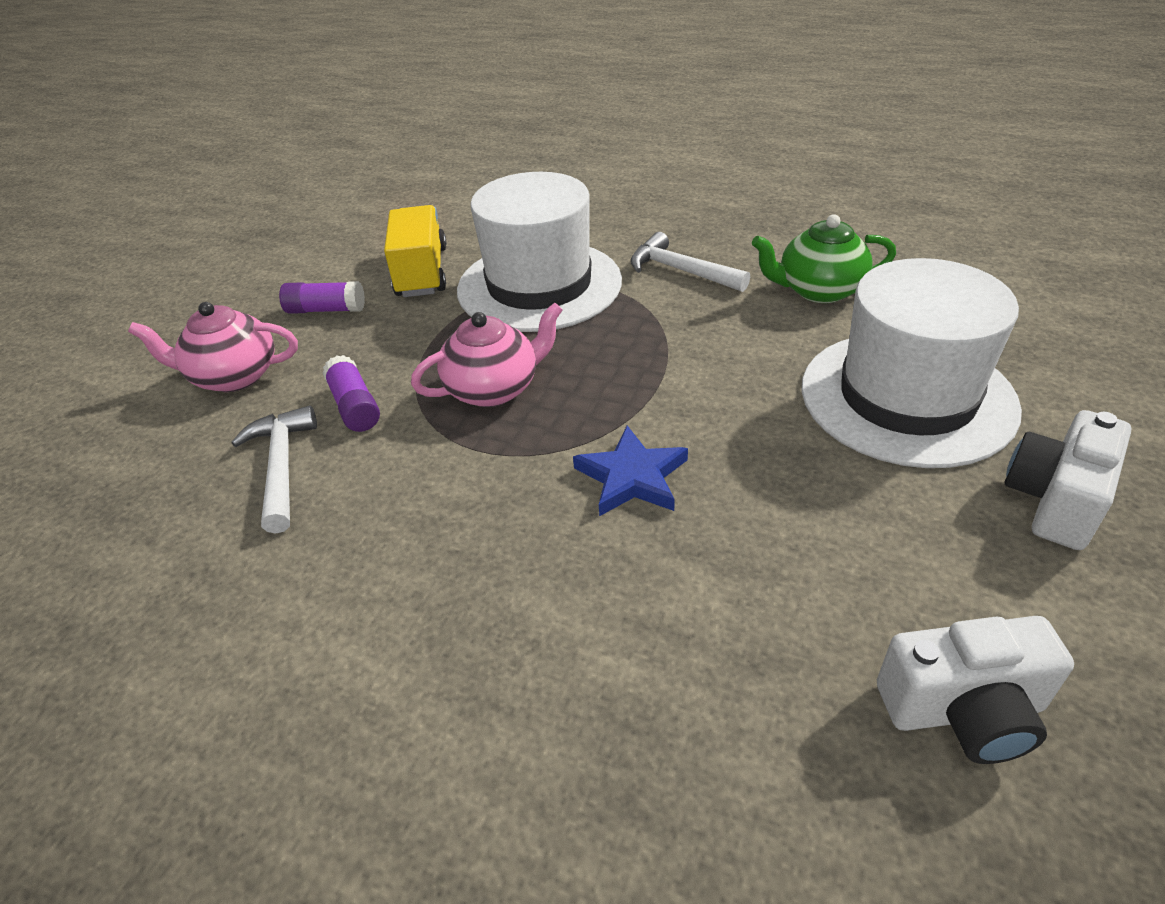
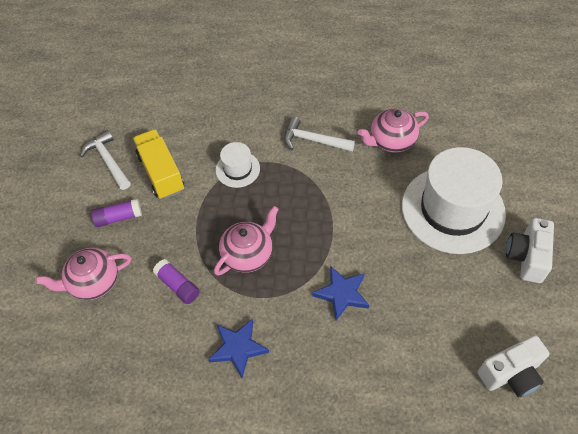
camera: 20 degrees left, 15 degrees up
white hammer [231,405,317,534] -> white hammer moved to [80,130,131,190]
white hat [457,172,622,332] -> white hat [216,142,260,188], size x0.46
green teapot [752,214,896,303] -> pink teapot [358,109,429,153]
none -> blue star [208,319,269,378]

